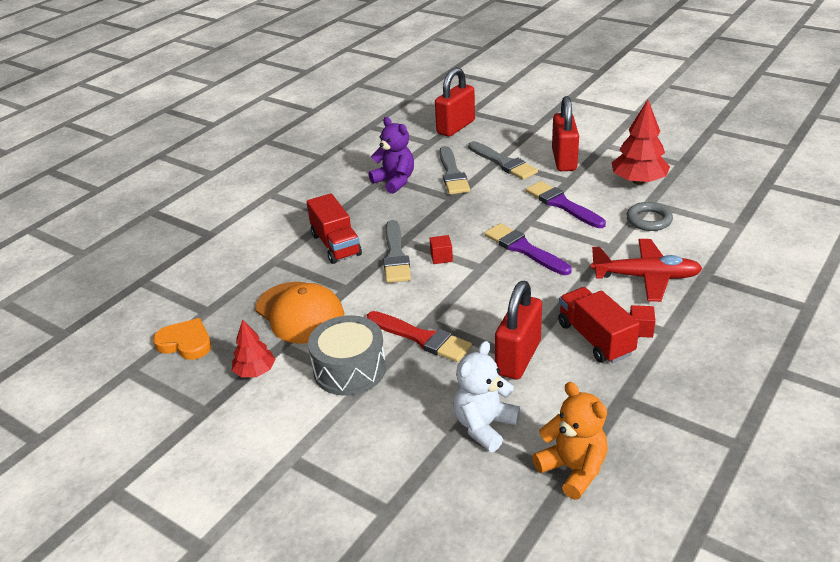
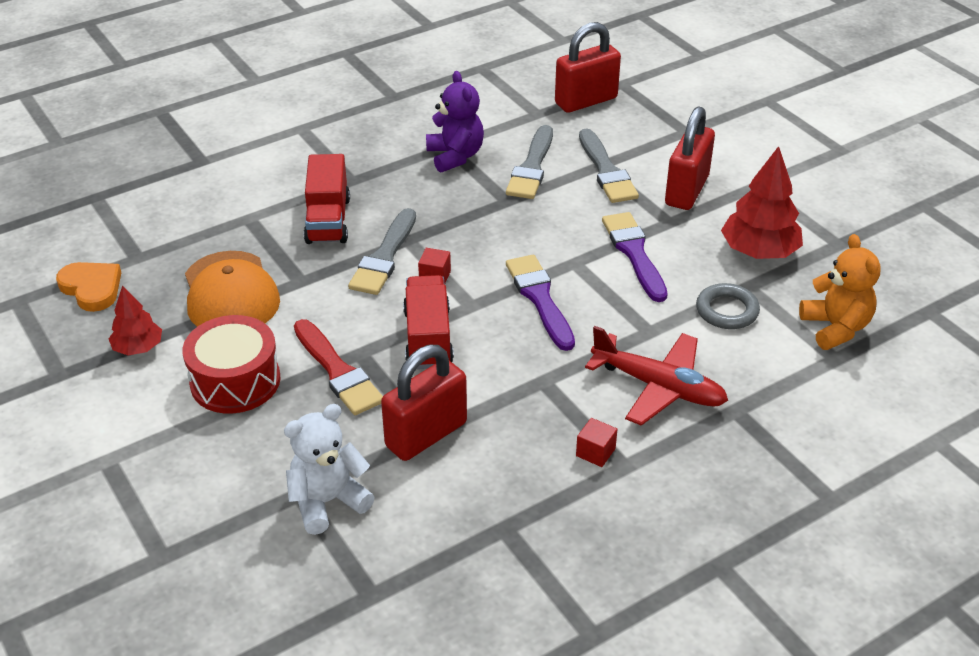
camera: 20 degrees right, 5 degrees up
grey drum [308,315,386,396] -> red drum [183,315,281,414]
orange teddy bear [532,382,608,500] -> orange teddy bear moved to [799,234,880,350]
red truck [558,287,640,363] -> red truck moved to [403,275,454,369]

